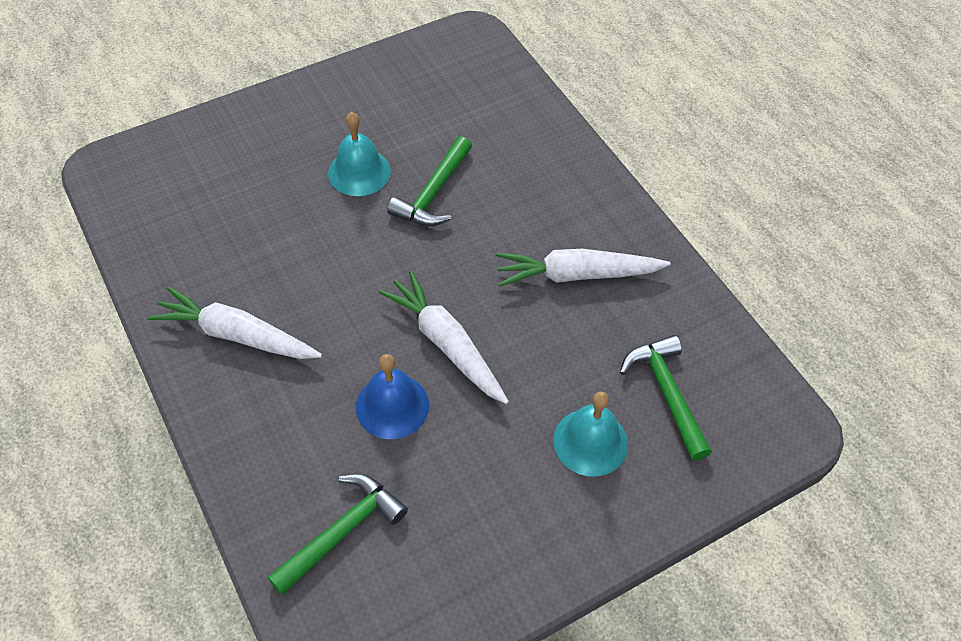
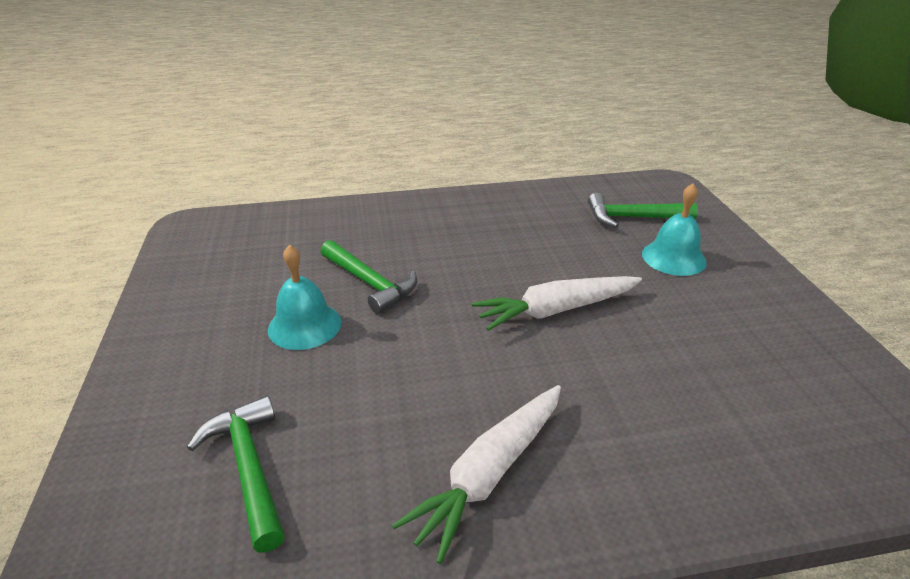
camera: 70 degrees left, 20 degrees down
green hammer [267,474,408,595] -> green hammer moved to [187,396,285,552]
blue bell [356,354,429,439] -> none
white carrot [496,249,670,287] -> none

